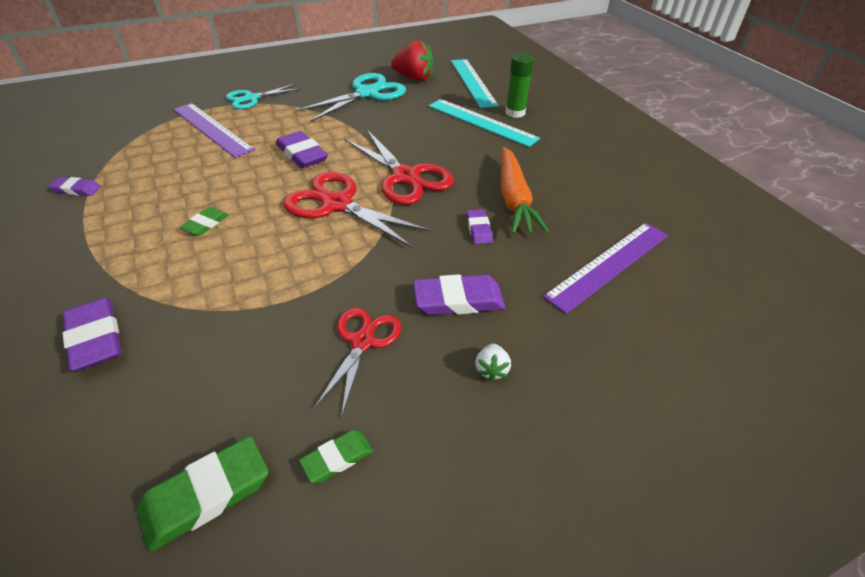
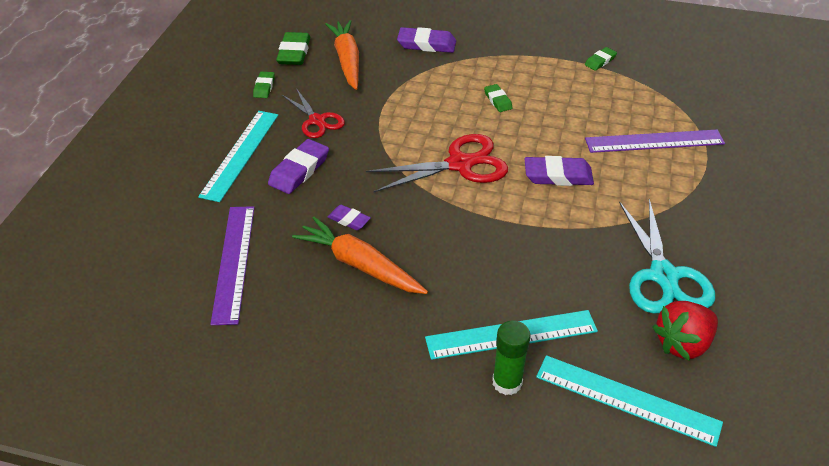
camera: 130 degrees right, 0 degrees up
purple eraser [49,177,101,196] -> green eraser [585,47,617,71]
turquoise scissors [226,84,302,109] -> none
red scissors [345,130,454,205] -> none
white strawberry [475,343,511,382] -> turquoise ruler [198,111,278,202]
none -> orange carrot [325,20,359,90]

